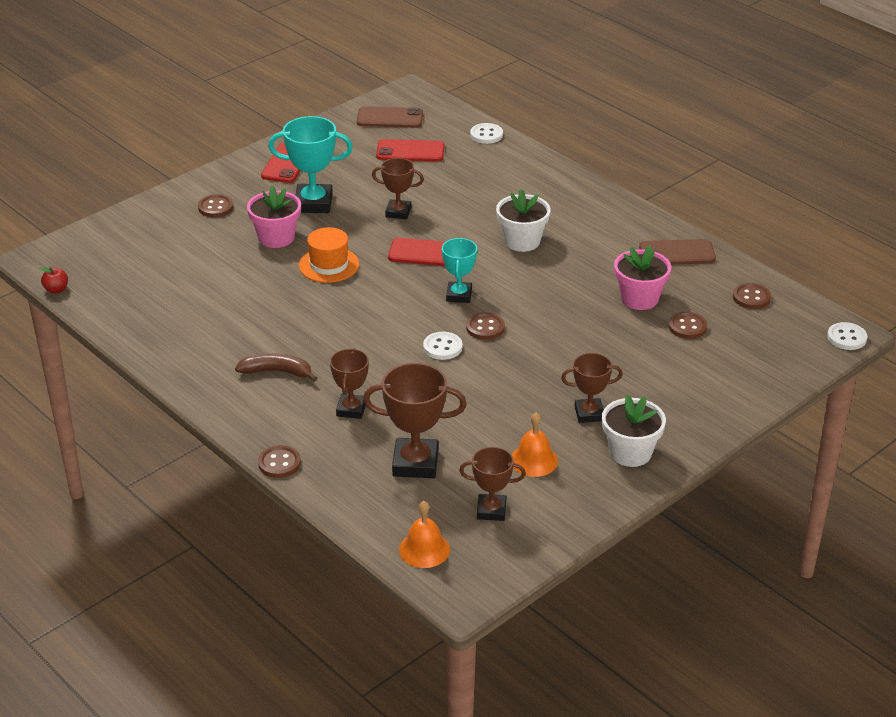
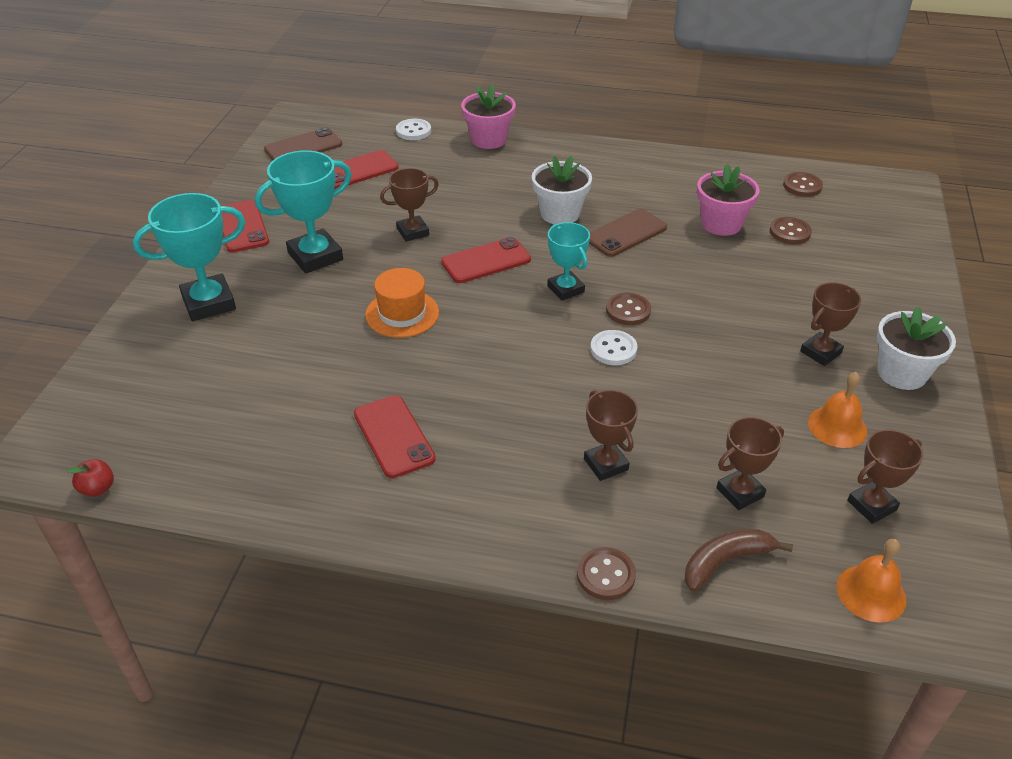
camera: 35 degrees left, 5 degrees up
brown button [198,194,233,217] -> turquoise trophy [133,193,245,321]
brown banana [235,354,317,381] -> brown banana moved to [685,529,793,592]
pink flower pot [247,185,301,248] -> pink flower pot moved to [461,84,516,149]
brown trophy [363,363,467,478] -> brown trophy [717,417,784,510], size x0.63
brown phone [639,239,716,265] -> brown phone moved to [589,209,667,257]
white button [827,322,867,350] -> none
none -> red phone [354,395,436,478]

